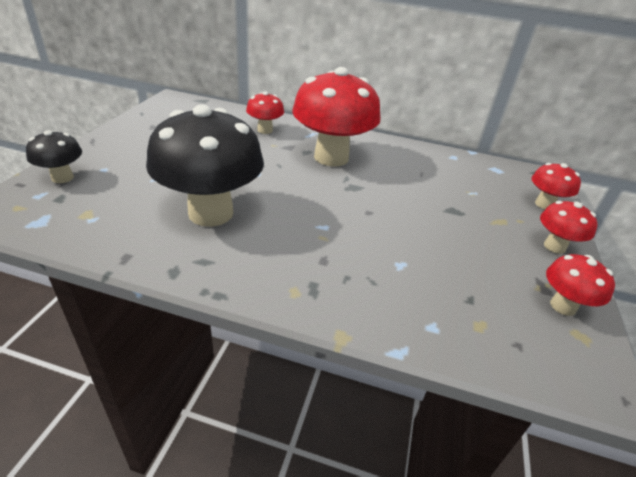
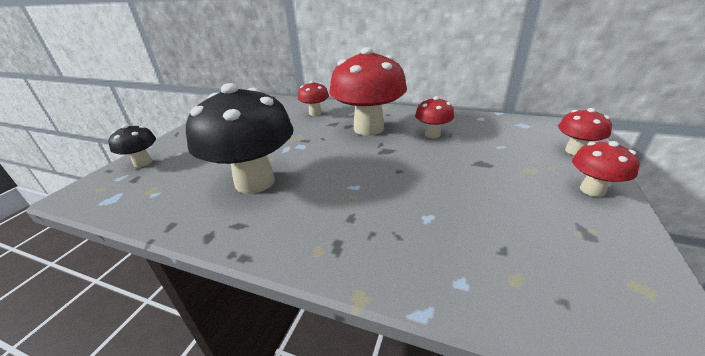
camera: 10 degrees right, 5 degrees down
red mushroom [546,254,615,316] -> red mushroom moved to [415,96,454,138]

